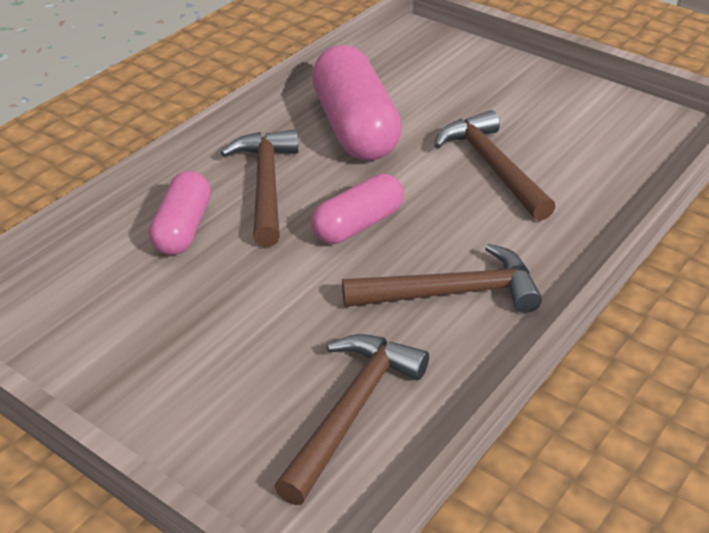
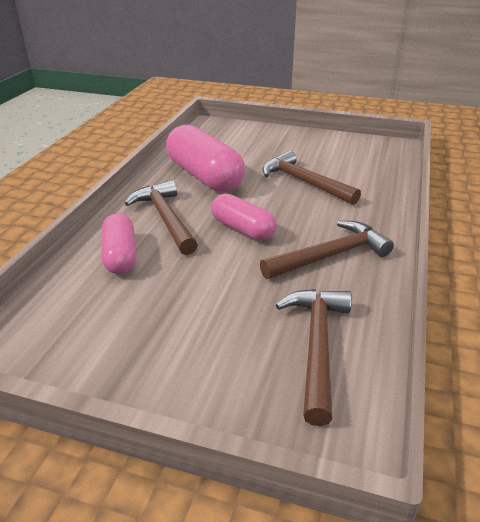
camera: 20 degrees left, 5 degrees down
pink capsule [311,174,404,244] -> pink capsule turned 75 degrees counterclockwise [211,193,276,241]

